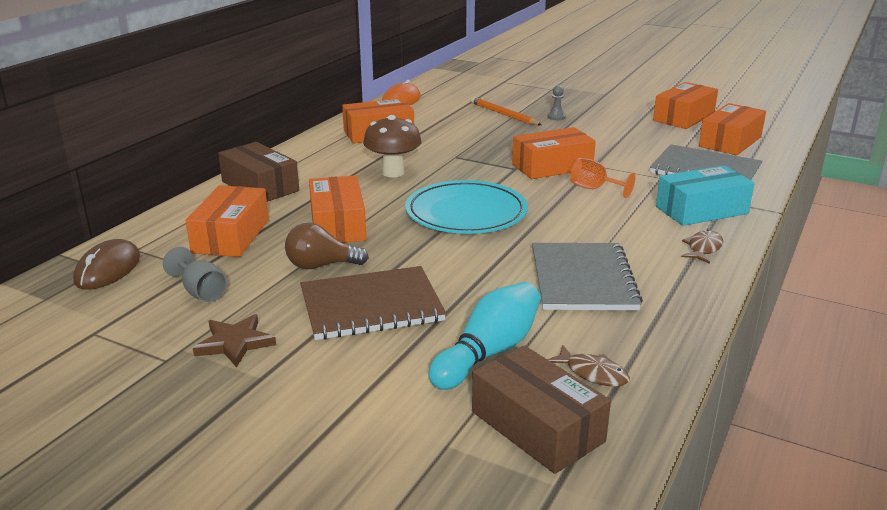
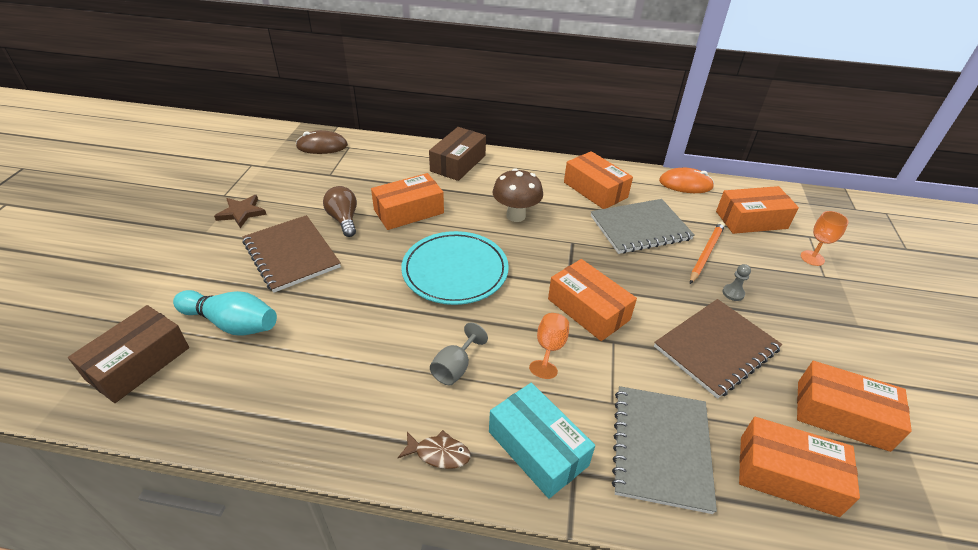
camera: 70 degrees right, 15 degrees up
grey goblet [163,247,227,302] -> grey goblet moved to [430,322,488,385]
orange box [185,185,269,257] -> orange box moved to [716,186,799,234]
grey notebook [532,243,643,310] -> grey notebook moved to [591,199,695,254]
brown fish [547,345,630,387] -> none
none -> brown notebook [654,299,782,399]
none -> orange goblet [801,211,849,266]

